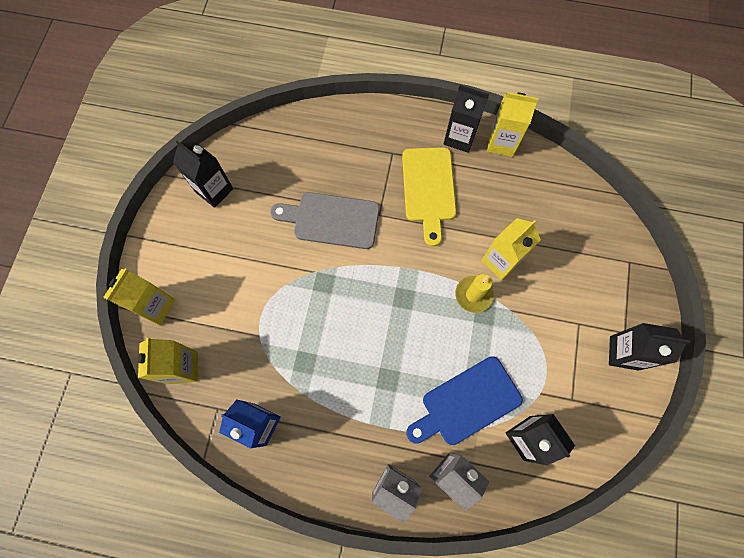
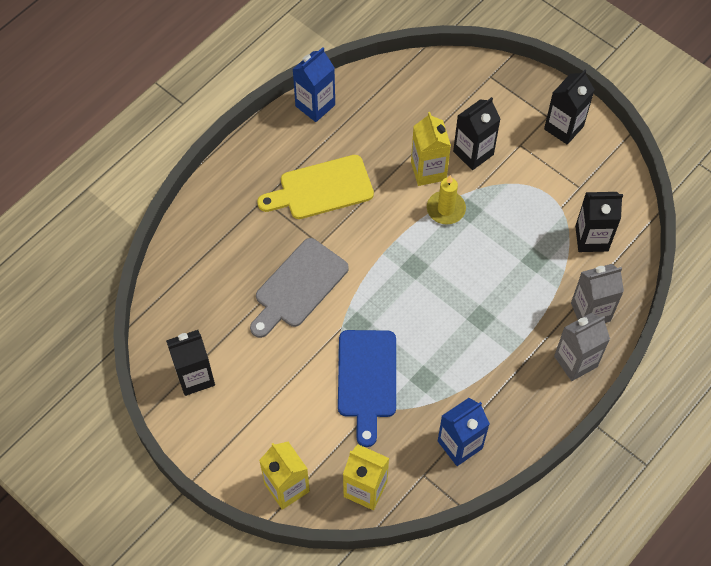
camera: 60 degrees left, 10 degrees down
yellow cutting board [402,147,457,247] -> yellow cutting board turned 135 degrees clockwise [257,155,374,219]
blue cutting board [406,356,522,445] -> blue cutting board moved to [338,330,396,447]
black carton [444,85,489,153] -> black carton moved to [453,97,500,170]
yellow carton [487,92,539,157] -> blue carton [293,47,335,122]

